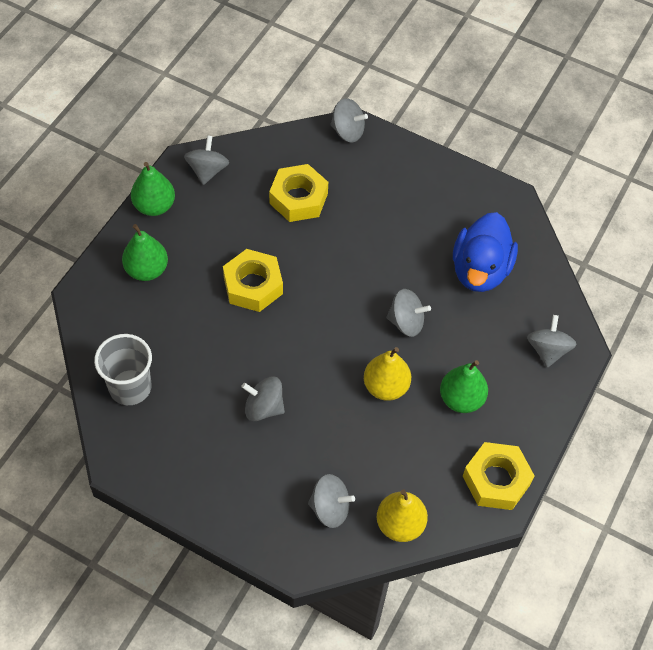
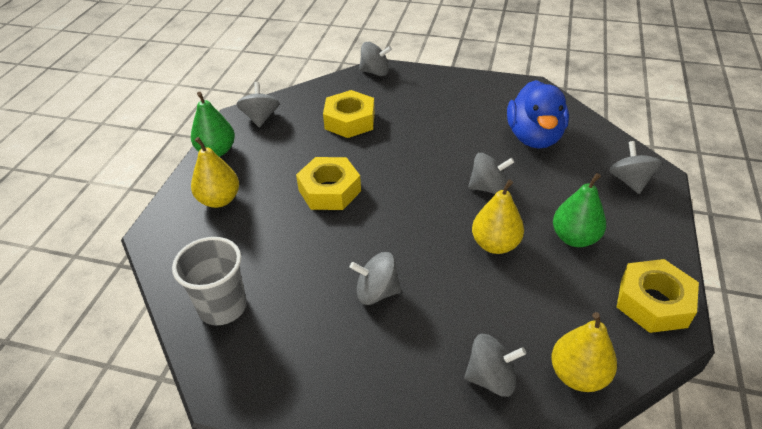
camera: 10 degrees left, 15 degrees down
green pear [122,224,168,281] -> yellow pear [191,137,239,208]

